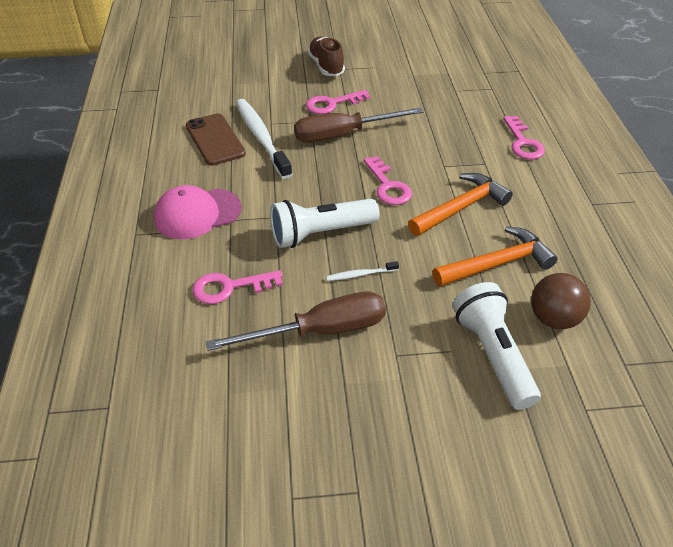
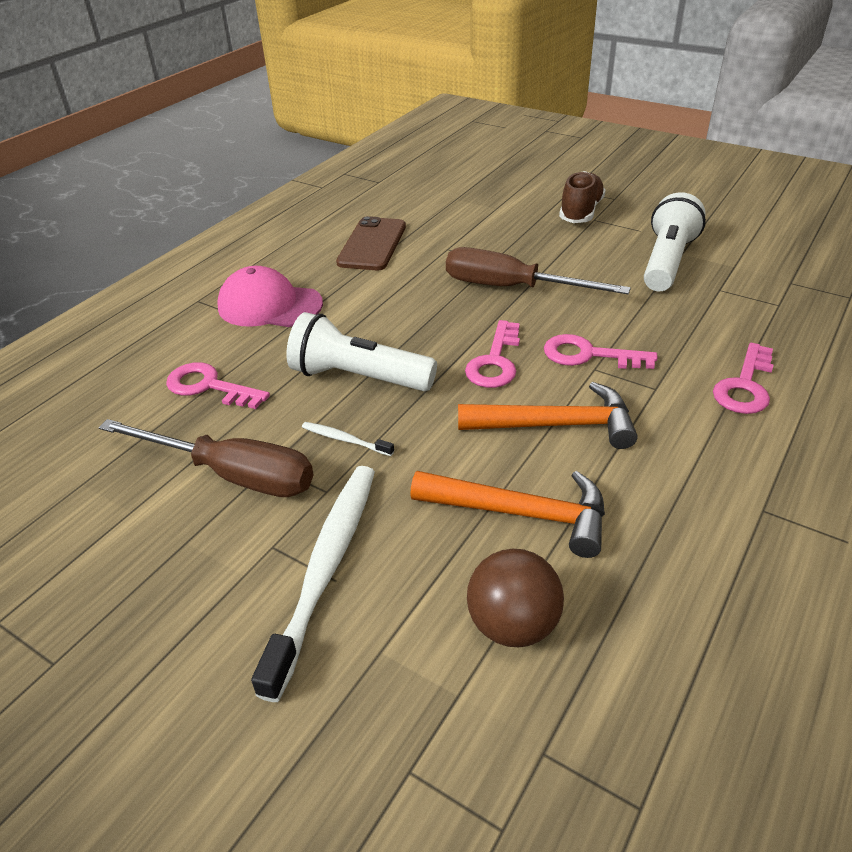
camera: 40 degrees right, 5 degrees down
white toothbrush [236,99,293,179] -> white toothbrush moved to [251,466,375,702]
pink key [306,90,371,114] -> pink key moved to [544,334,657,369]
white flashlight [453,282,541,410] -> white flashlight moved to [644,192,706,291]

